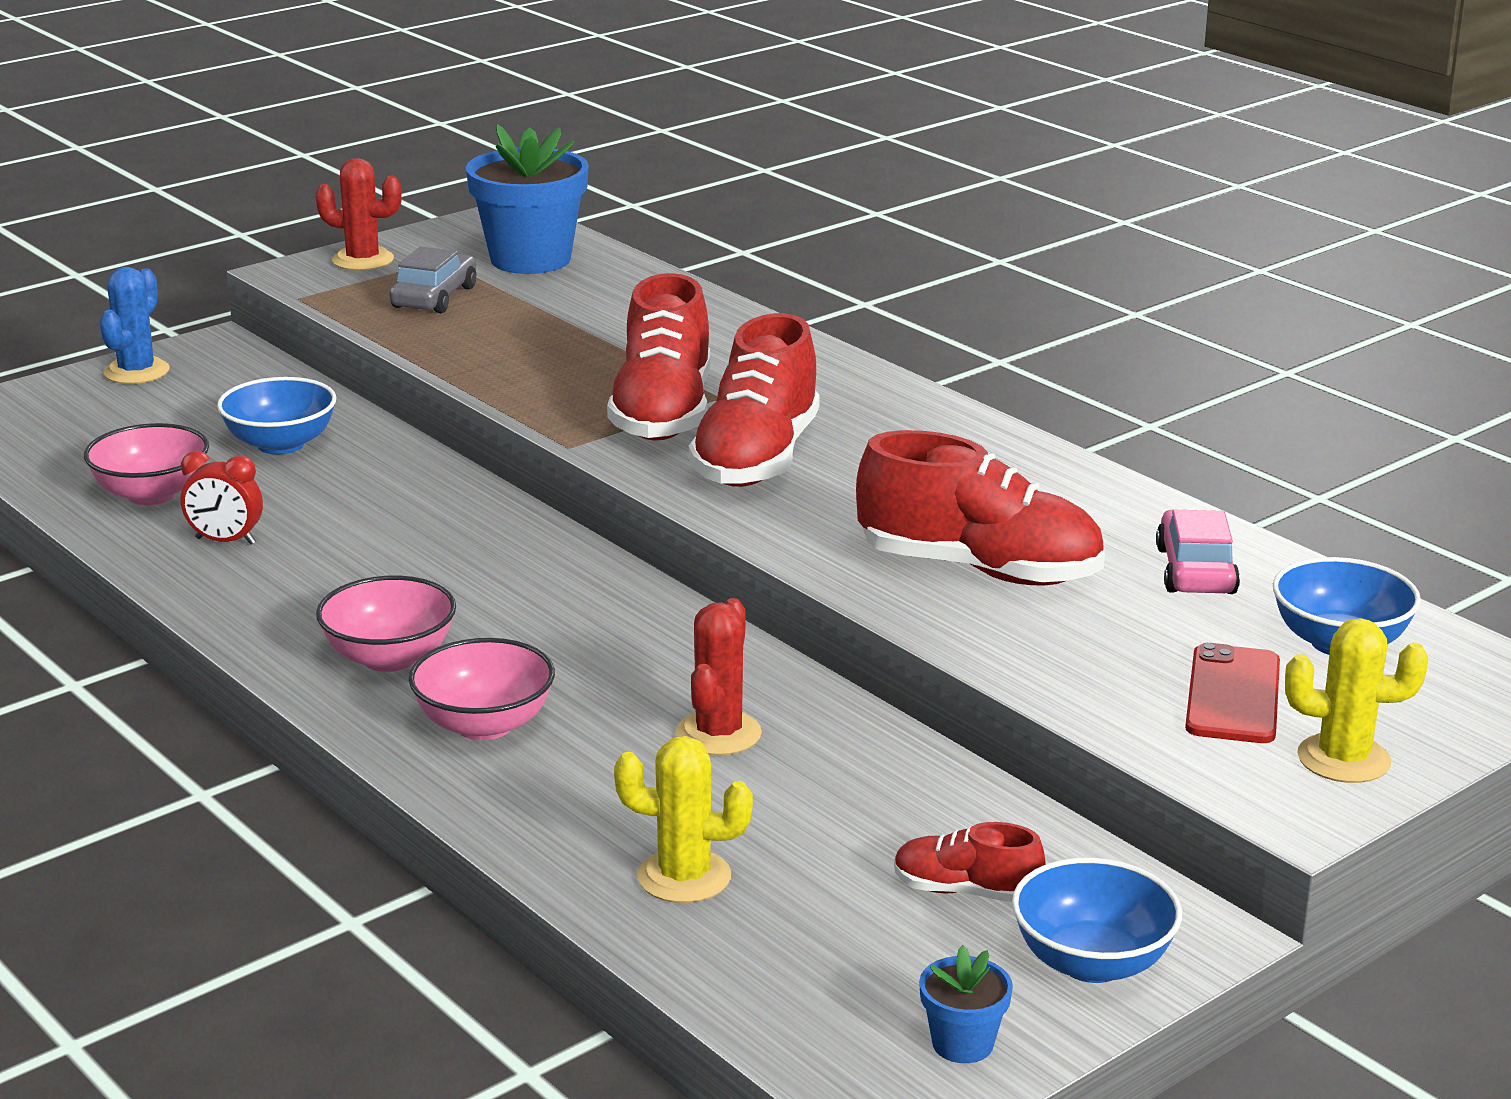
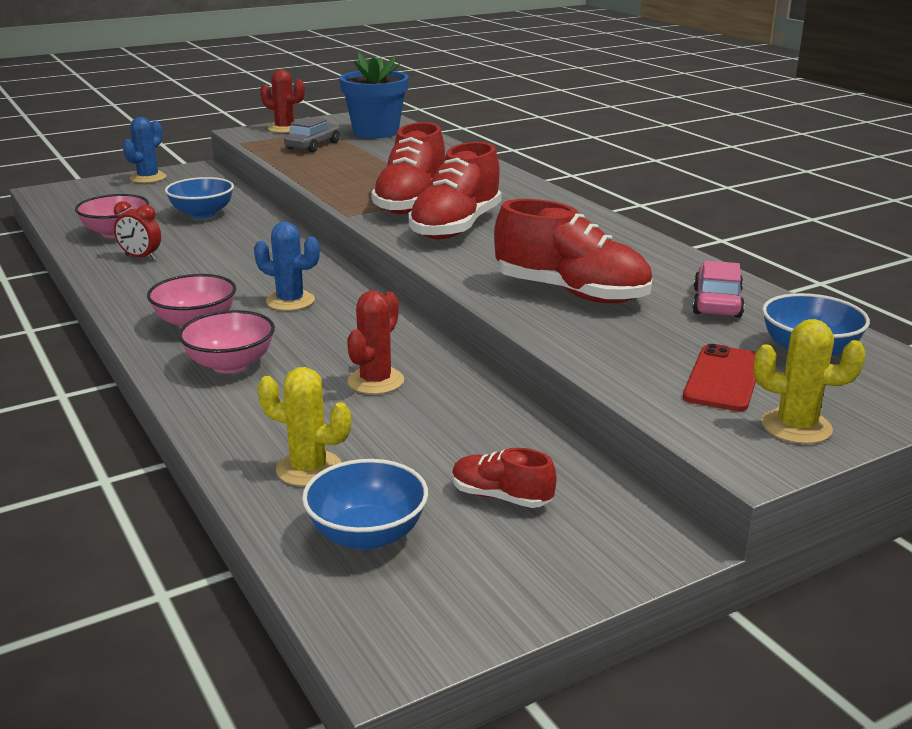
camera: 10 degrees right, 0 degrees up
blue flower pot [919,945,1013,1063] -> none
blue bowl [1012,858,1182,983] -> blue bowl moved to [302,459,428,550]
none -> blue cactus [254,222,320,311]

